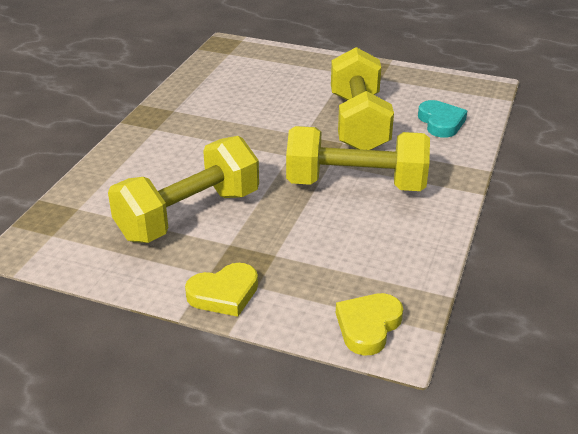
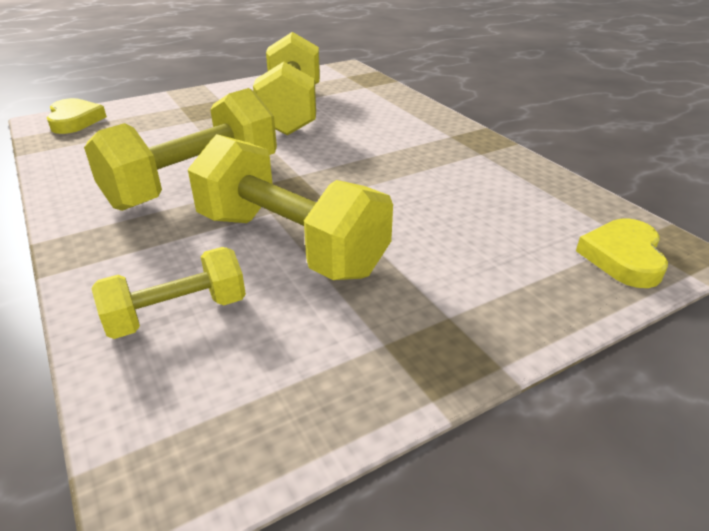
camera: 130 degrees right, 0 degrees up
yellow heart [185,263,258,317] -> yellow heart moved to [576,218,668,288]
turquoise heart [418,100,467,138] -> yellow dumbbell [91,247,246,339]

